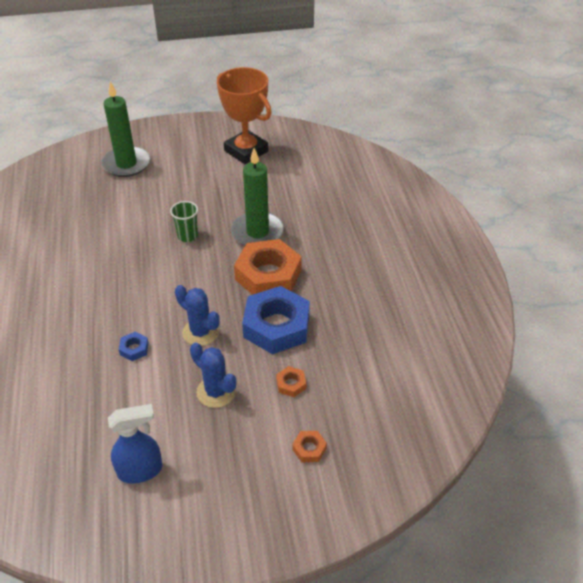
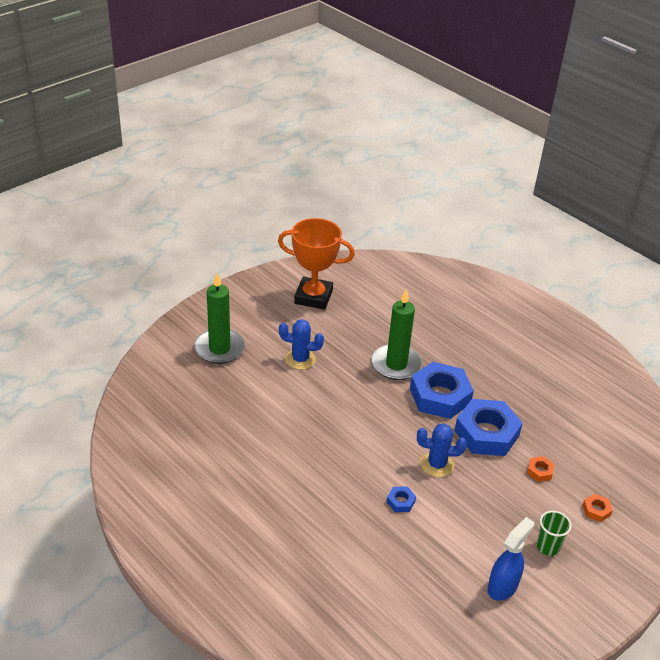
camera: 35 degrees left, 5 degrees down
green cup [170,201,198,242] -> green cup moved to [537,511,571,556]
blue cactus [190,342,236,408] -> blue cactus moved to [279,319,324,370]
orange nut [234,239,302,295] -> blue nut [410,362,474,419]

